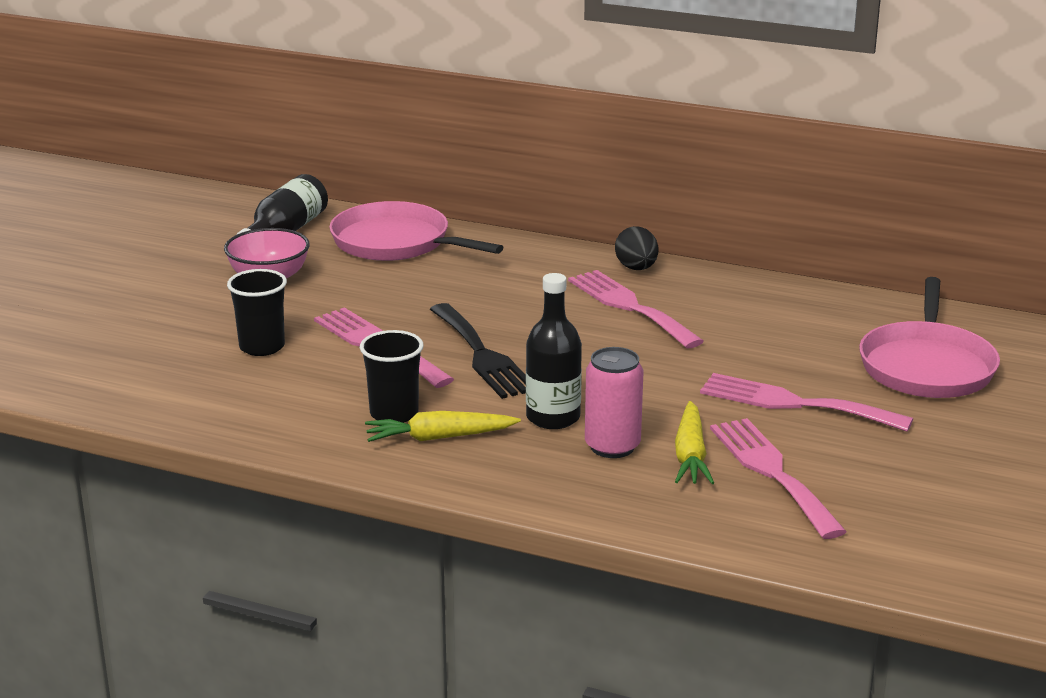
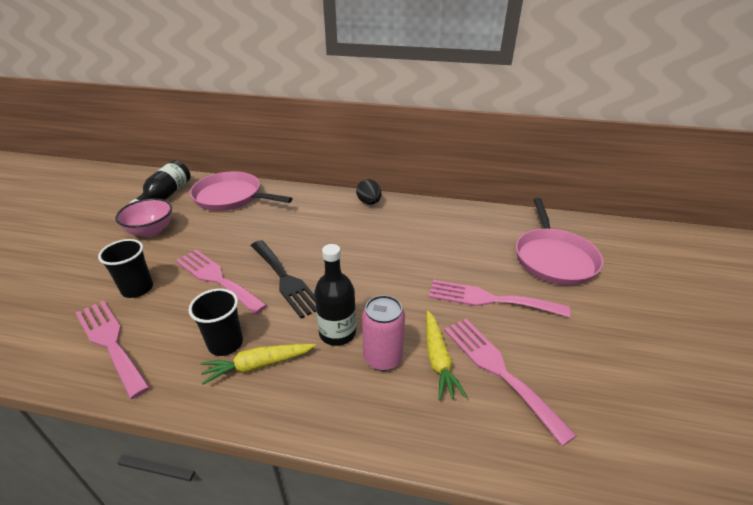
camera: 10 degrees left, 10 degrees up
pink fork [568,270,704,348] -> pink fork moved to [76,300,150,399]

